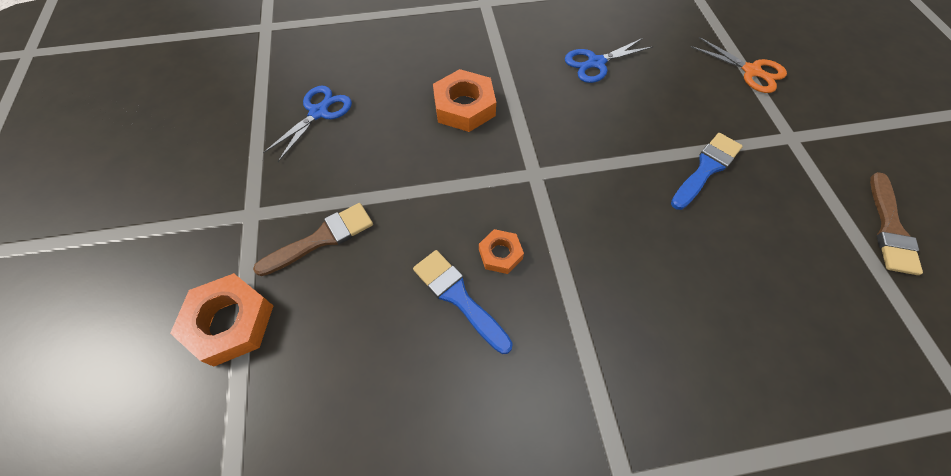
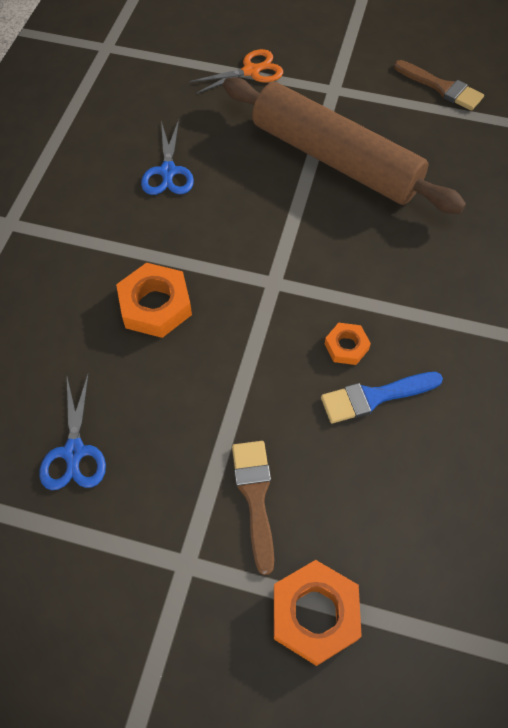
camera: 65 degrees left, 0 degrees up
blue scissors [263,86,352,162] -> blue scissors turned 150 degrees counterclockwise [39,373,106,490]
blue brush [671,133,743,210] -> brown rolling pin [223,77,466,214]

